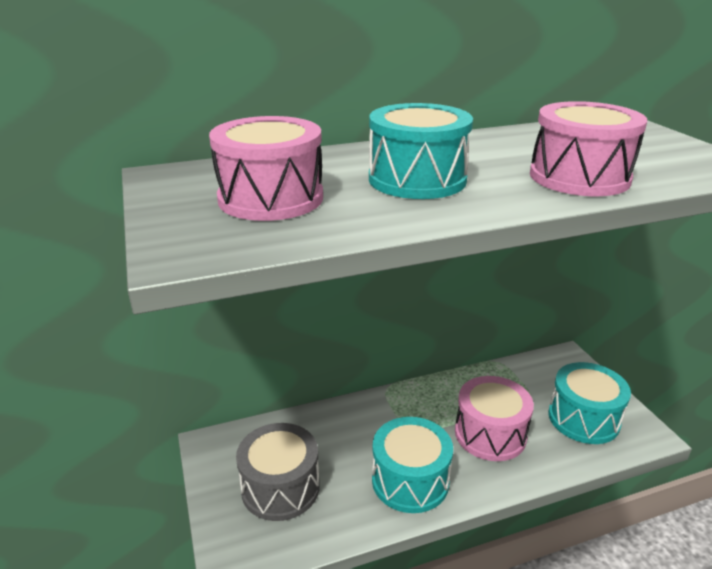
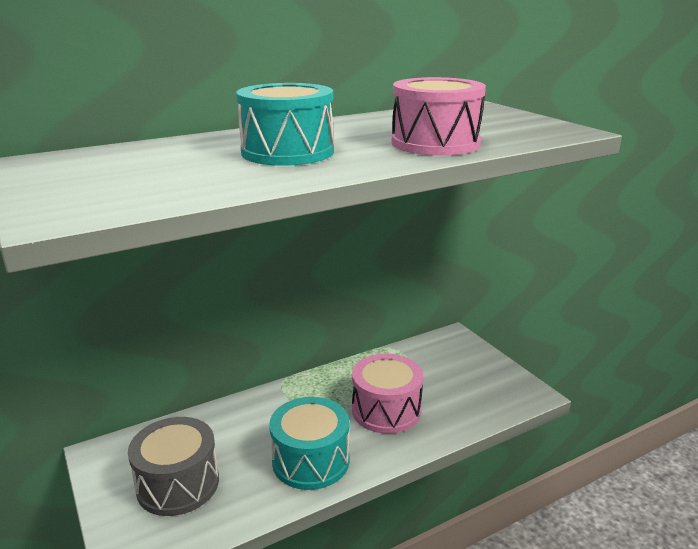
camera: 10 degrees left, 5 degrees down
pink drum [209,116,323,221] -> none
turquoise drum [548,362,631,444] -> none

